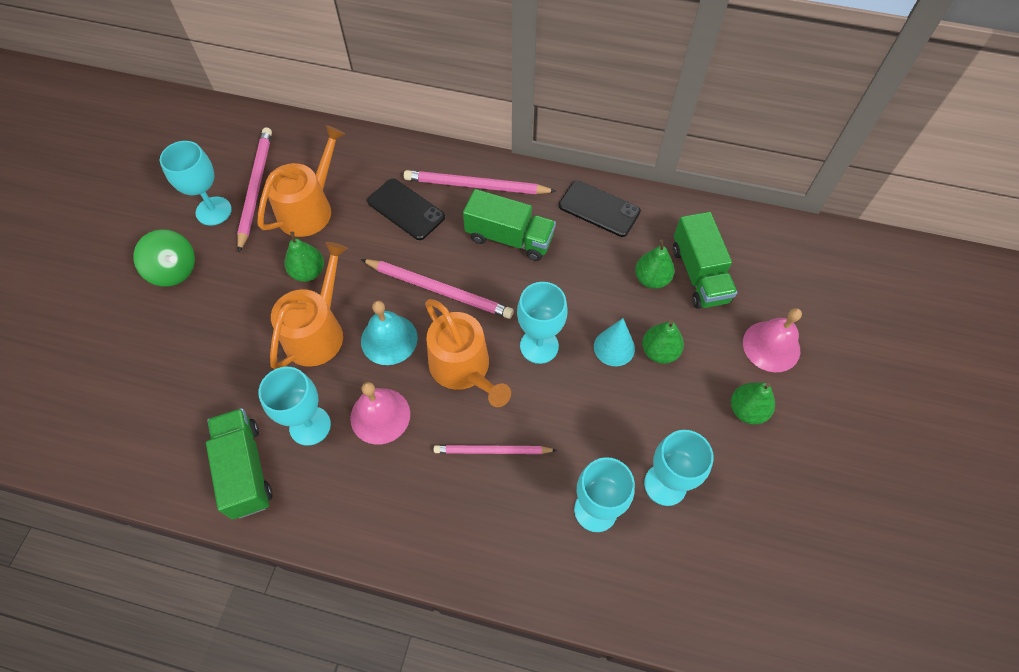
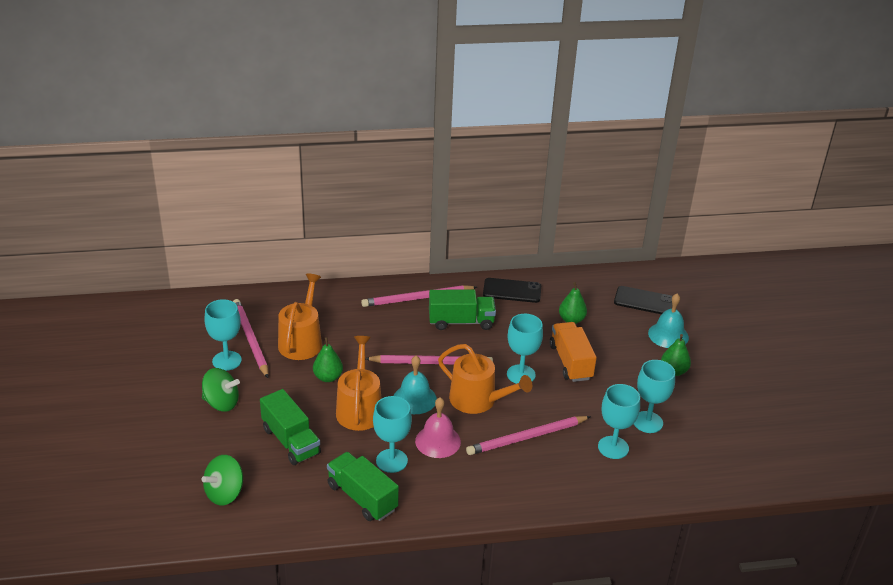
camera: 25 degrees left, 25 degrees down
black phone [367,178,445,240] -> black phone moved to [614,286,672,314]
pink pencil [434,445,557,454] -> pink pencil [466,416,591,455], size x1.52
turquoise cone [594,318,635,366] -> orange truck [550,322,597,382]
green pear [642,320,684,364] -> none
green truck [673,212,737,309] -> green truck moved to [260,389,321,465]
pink bell [743,308,802,372] -> turquoise bell [648,294,689,348]
none -> green spinning top [202,455,243,505]

